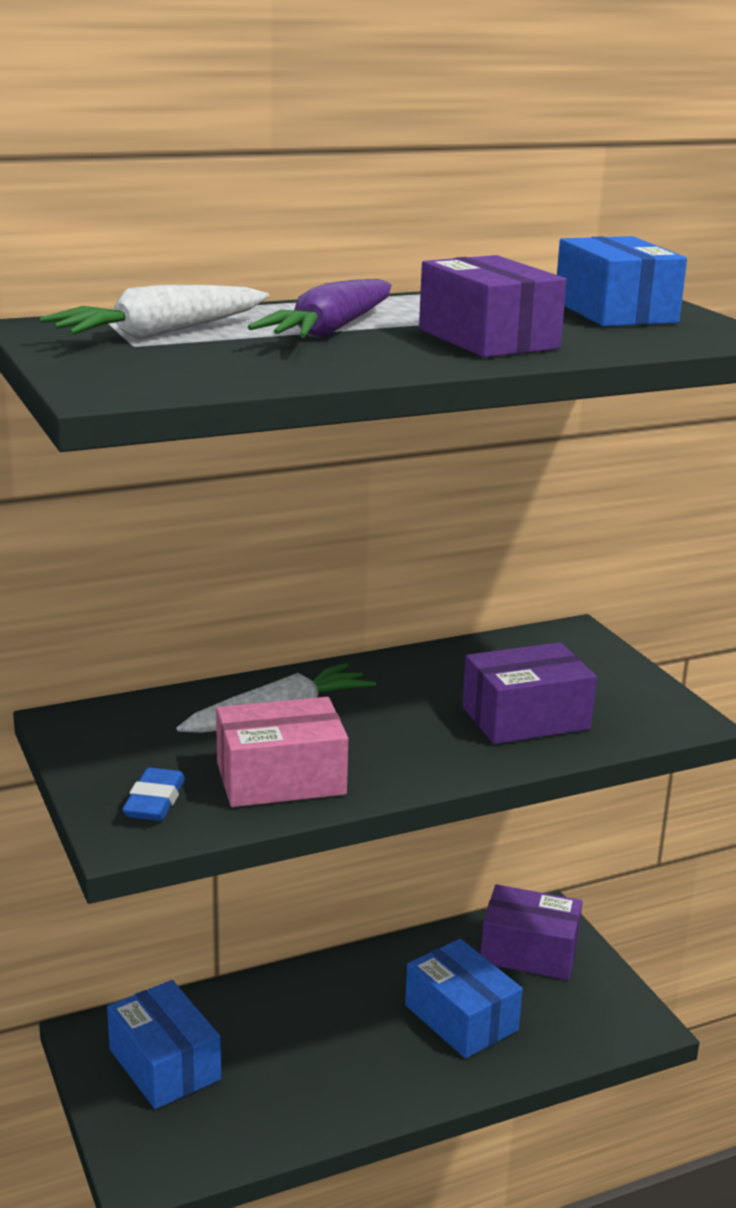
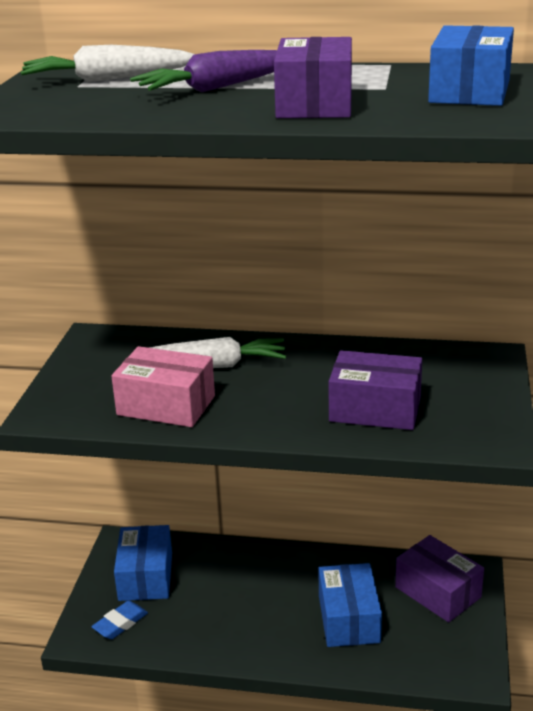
camera: 35 degrees right, 5 degrees up
blue eraser [122,768,185,821] -> blue eraser moved to [91,601,148,639]

